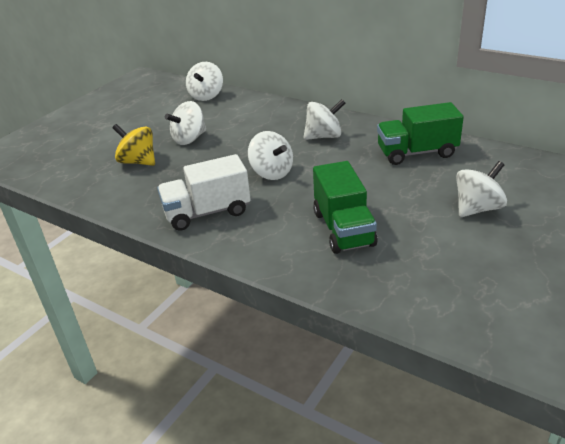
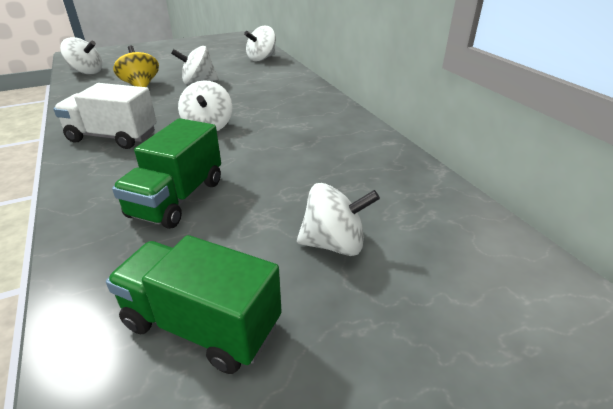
camera: 30 degrees right, 0 degrees up
white spinning top [303,99,345,140] -> white spinning top moved to [60,37,102,75]
green truck [377,102,464,165] -> green truck moved to [106,235,282,374]

